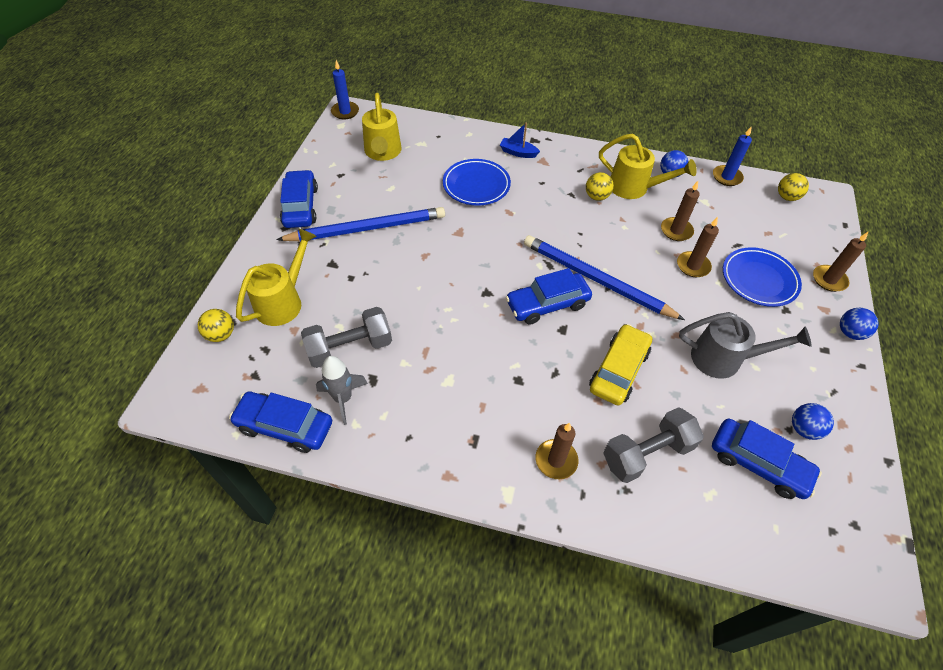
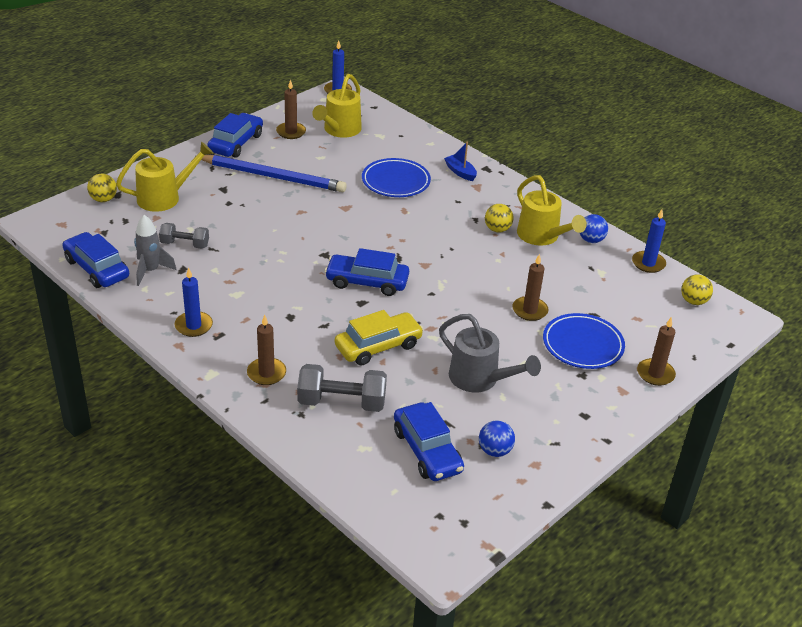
camera: 30 degrees right, 15 degrees down
grey dumbbell [301,307,392,368] -> grey dumbbell [159,223,209,249], size x0.63
blue pencil [524,235,685,320] -> none
brown candle [661,181,700,241] -> brown candle moved to [276,79,306,139]
blue ball [840,308,878,340] -> none
none -> blue candle [175,267,213,337]

